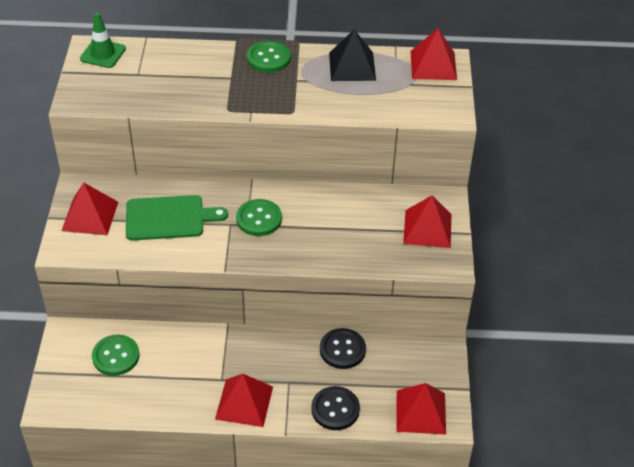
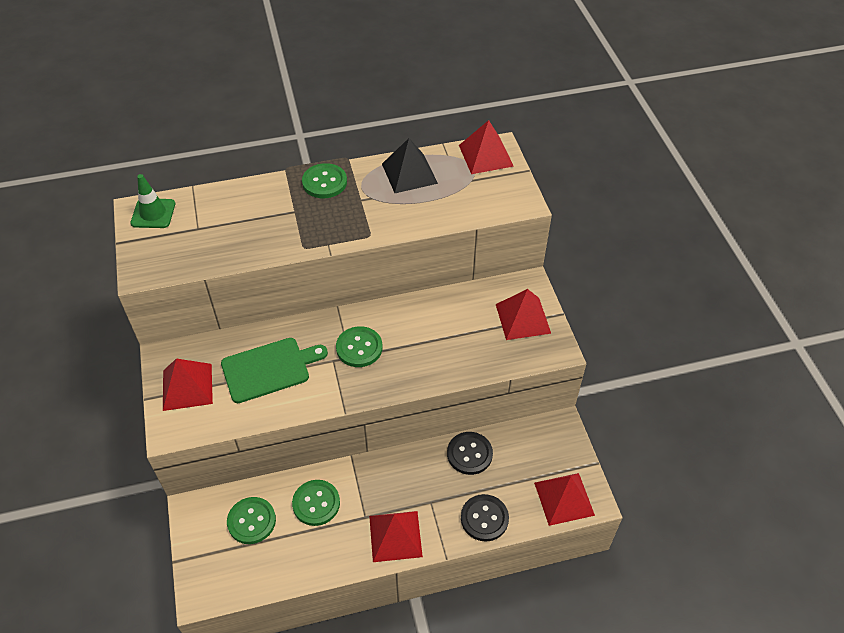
camera: 15 degrees left, 5 degrees up
none -> green button [292,480,340,526]

